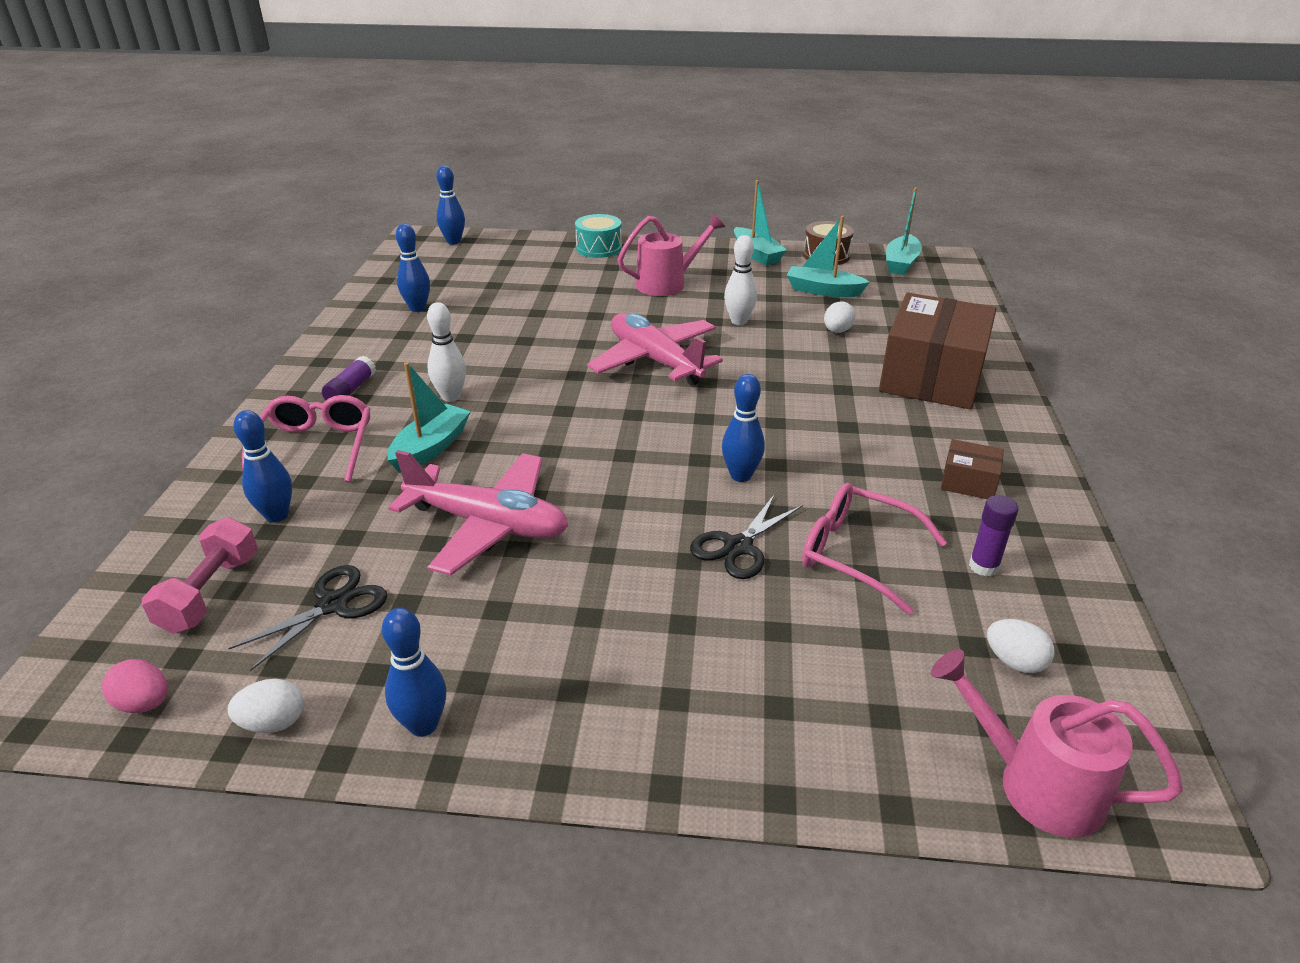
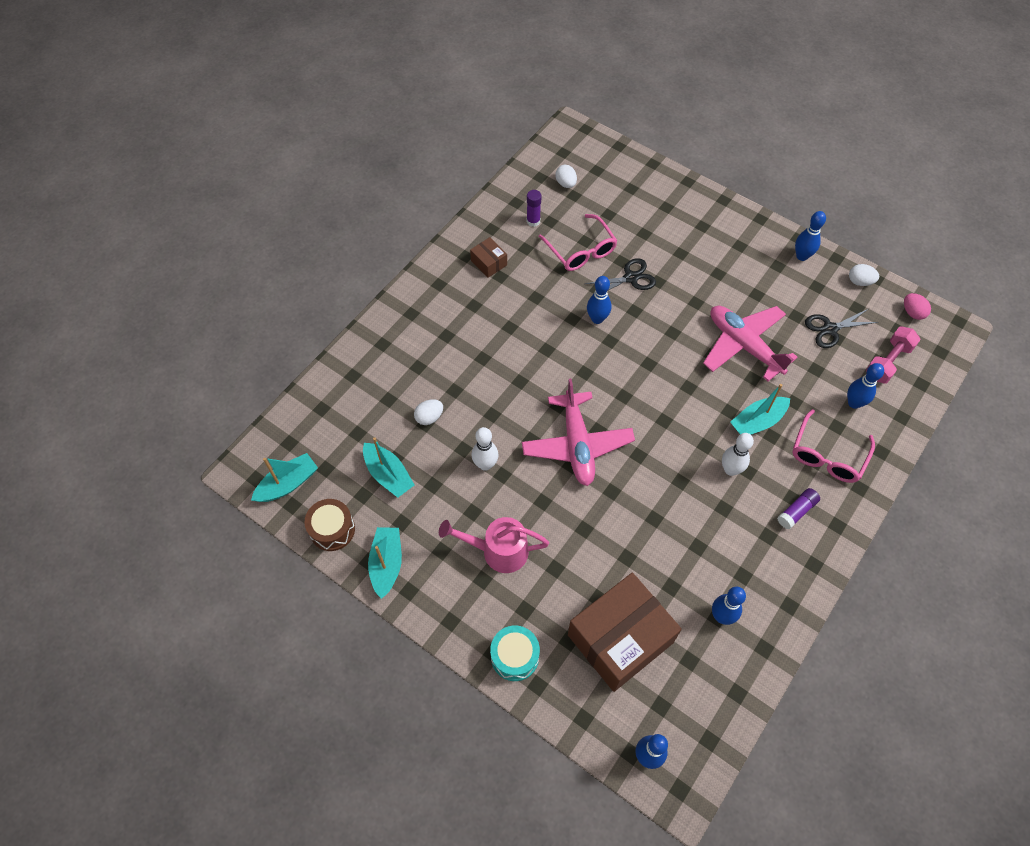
camera: 150 degrees left, 25 degrees up
brown box [879,293,997,409] -> brown box moved to [568,573,682,692]
pink watering can [931,649,1183,838] -> none

